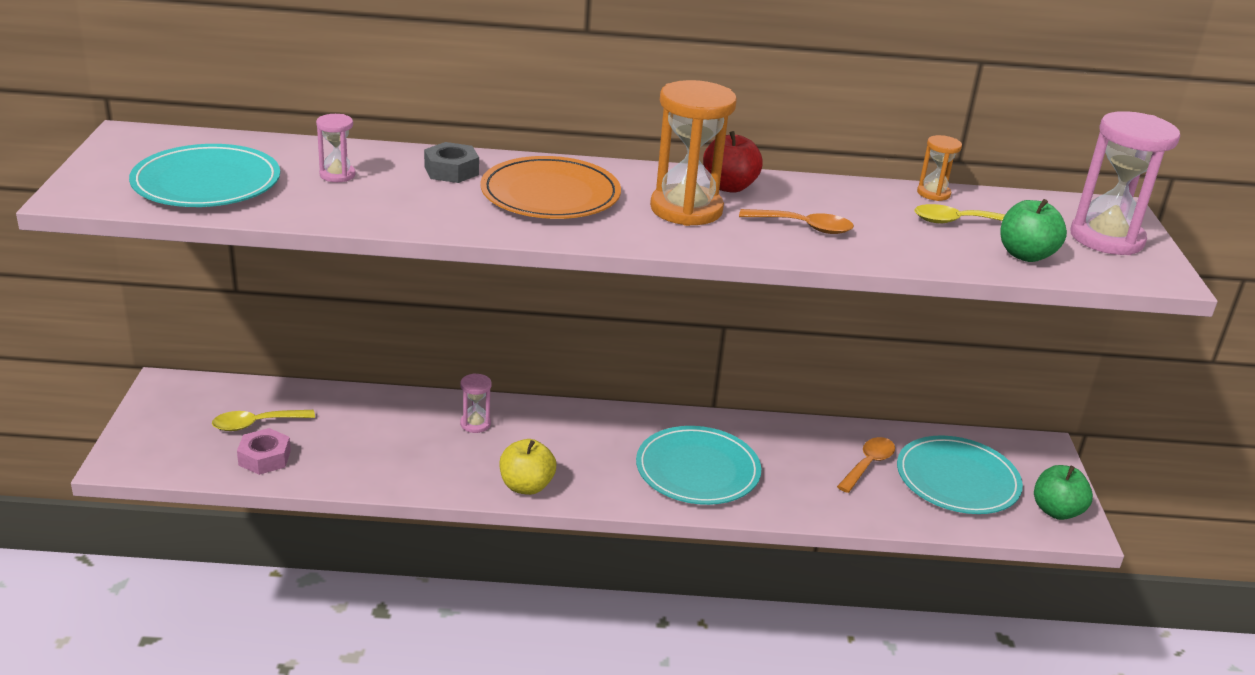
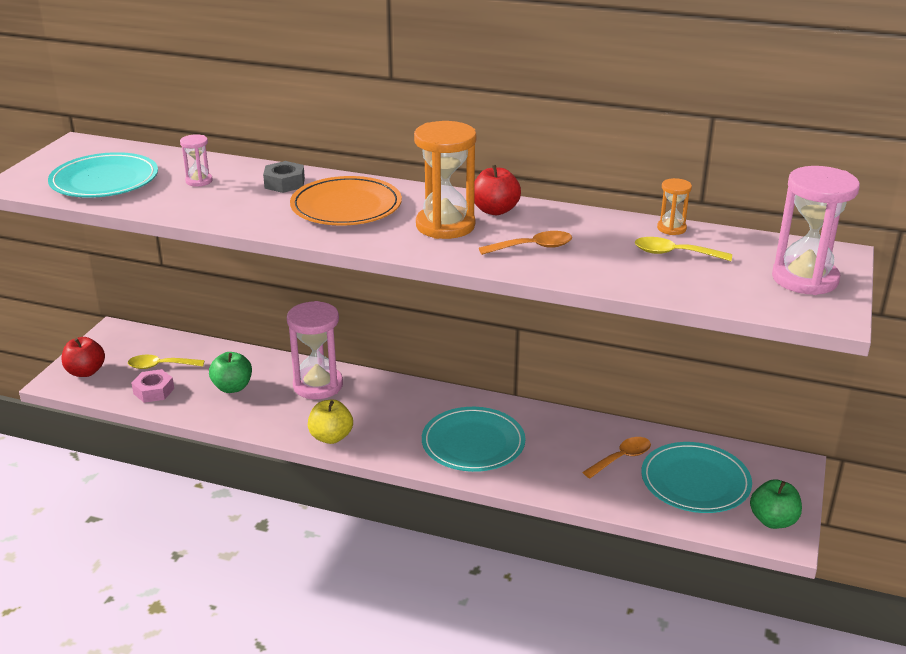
camera: 20 degrees right, 0 degrees up
pink hourglass [460,373,492,433] -> pink hourglass [287,301,343,399], size x2.07
orange spoon [739,209,854,234] -> orange spoon turned 45 degrees counterclockwise [479,231,572,255]
green apple [1000,199,1067,262] -> green apple moved to [209,352,252,393]
none -> red apple [62,337,105,377]

